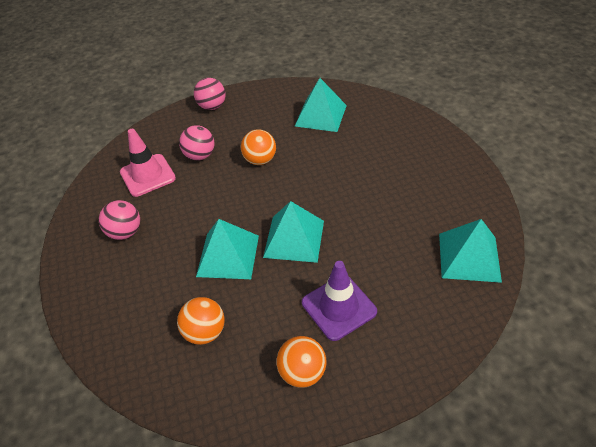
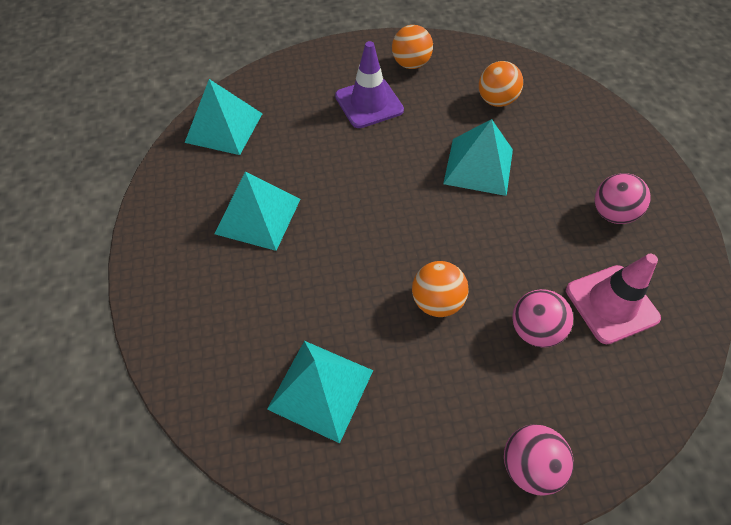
camera: 175 degrees left, 10 degrees up
turquoise pyramid [263,201,324,263] -> turquoise pyramid moved to [214,172,301,251]

